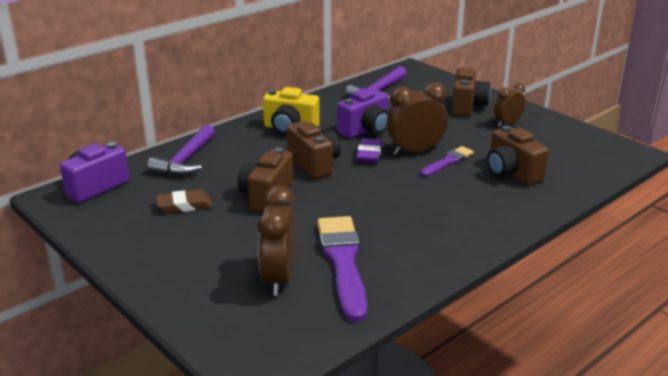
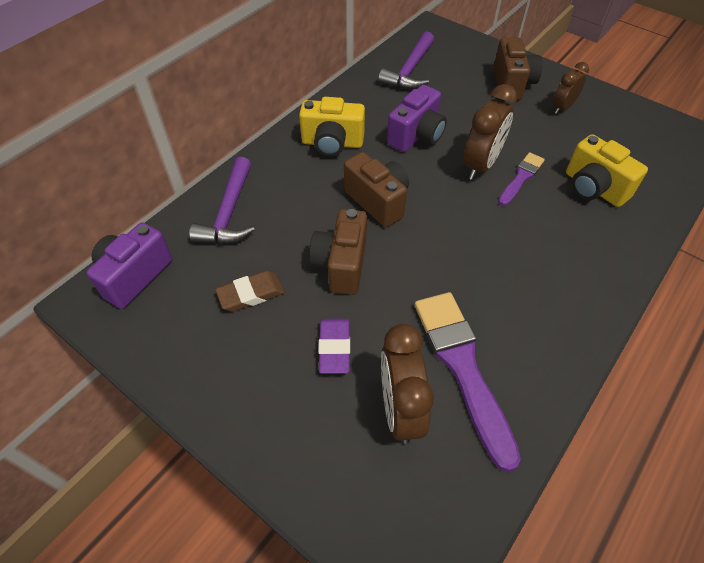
camera: 10 degrees left, 25 degrees up
purple eraser [356,139,382,163] -> purple eraser moved to [318,319,350,374]
brown clock [387,82,448,155] -> brown clock turned 150 degrees clockwise [463,84,517,180]
brown camera [487,125,549,185] -> yellow camera [566,134,648,207]

